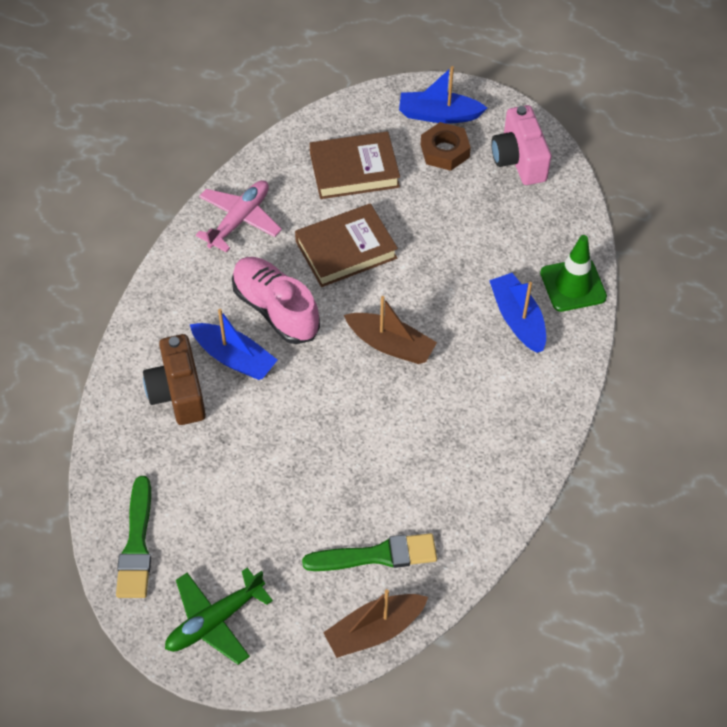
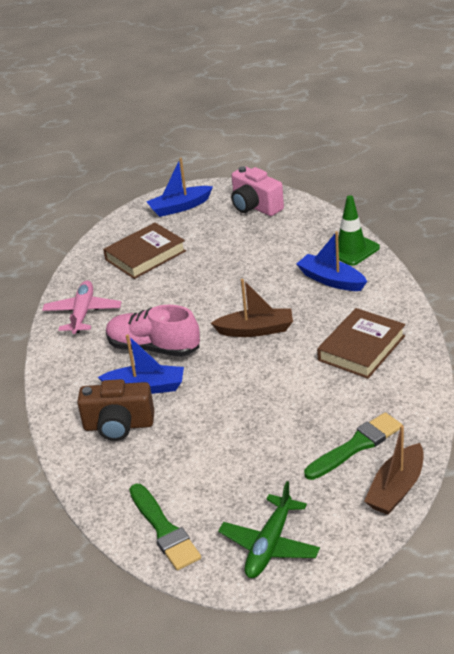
camera: 25 degrees left, 20 degrees down
brown camera [143,334,206,425] -> brown camera turned 45 degrees counterclockwise [77,379,154,441]
brown book [295,203,398,287] -> brown book moved to [317,308,405,379]
brown nut [421,122,471,171] -> none

